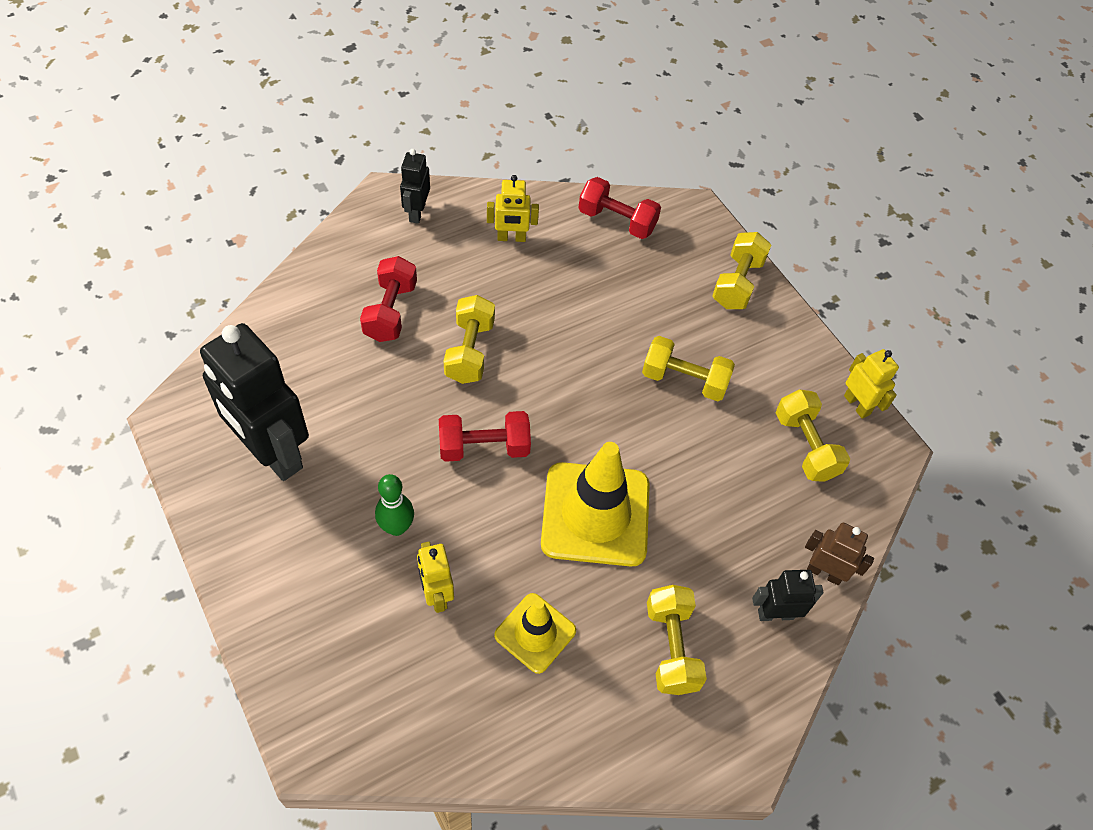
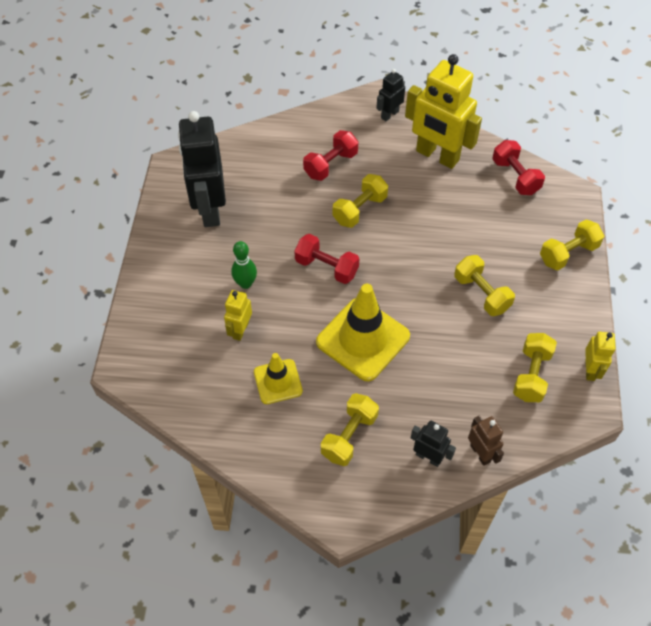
camera: 40 degrees right, 0 degrees up
yellow robot [487,175,539,242] -> yellow robot [405,54,482,169], size x2.08

